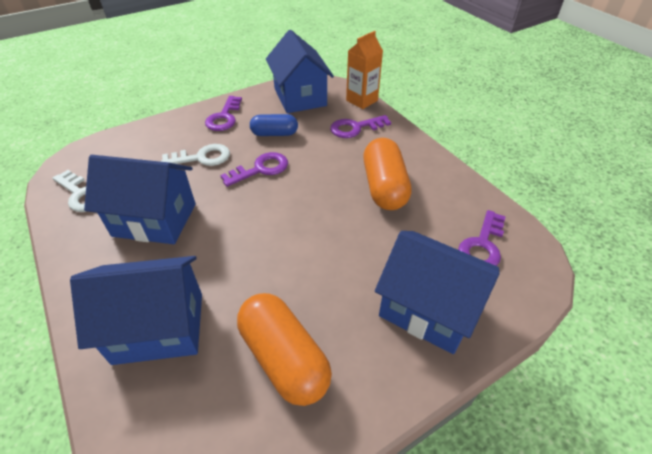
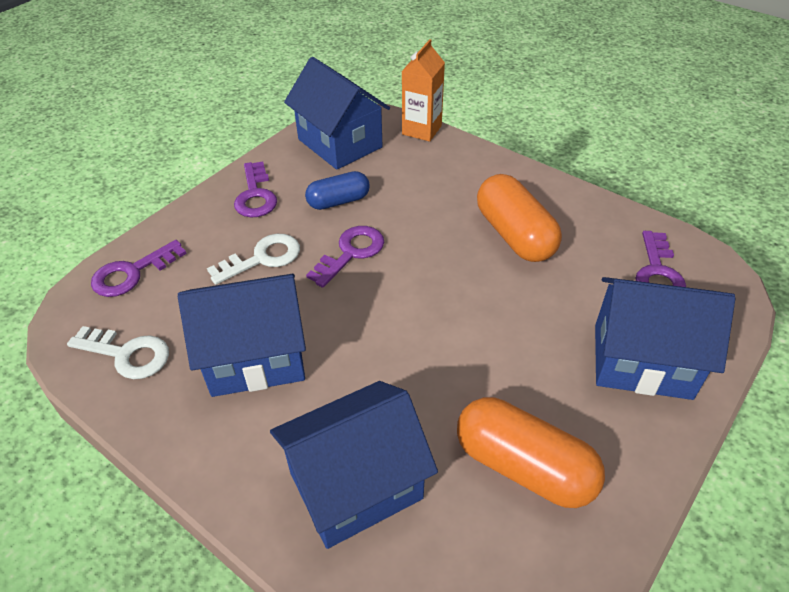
camera: 20 degrees left, 0 degrees up
purple key [330,115,391,138] -> purple key moved to [91,240,187,297]

